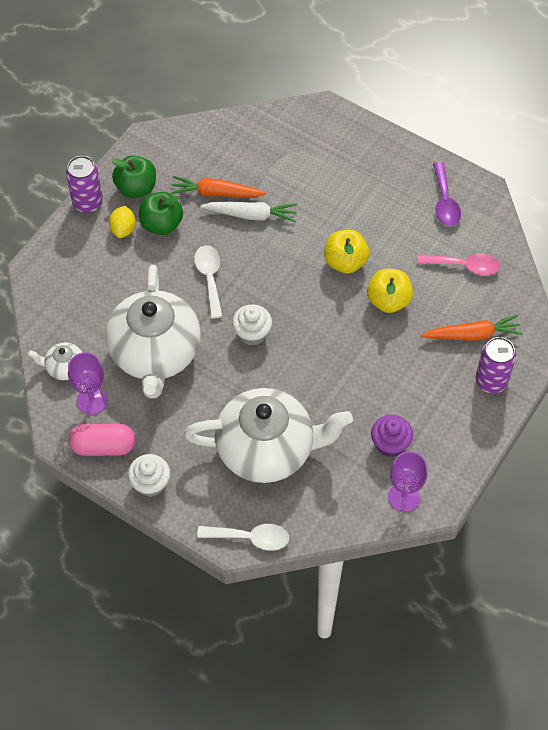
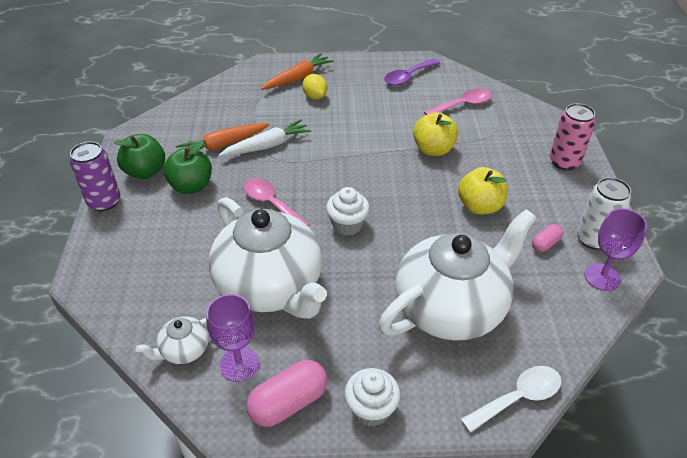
camera: 35 degrees left, 15 degrees down
yellow lemon [109,206,136,238] -> yellow lemon moved to [302,74,327,100]
white spoon [194,245,223,319] -> pink spoon [243,178,310,226]
yellow apple [324,230,369,274] -> yellow apple moved to [458,167,508,214]
purple cupcake [371,415,413,457] -> pink capsule [532,224,563,252]
orange carrot [421,315,523,341] -> orange carrot moved to [261,53,334,90]
purple spoon [433,162,461,226] -> purple spoon turned 90 degrees clockwise [384,59,440,86]
purple can [475,337,516,393] -> pink can [550,103,596,170]
none -> white can [577,177,631,250]

